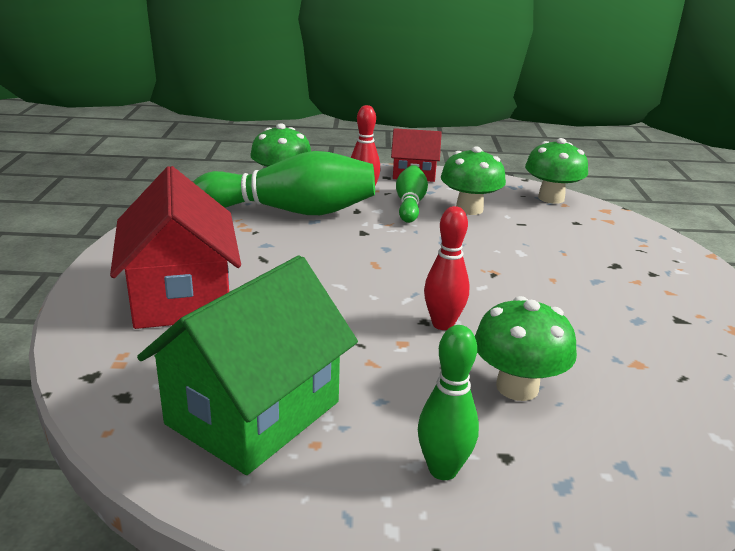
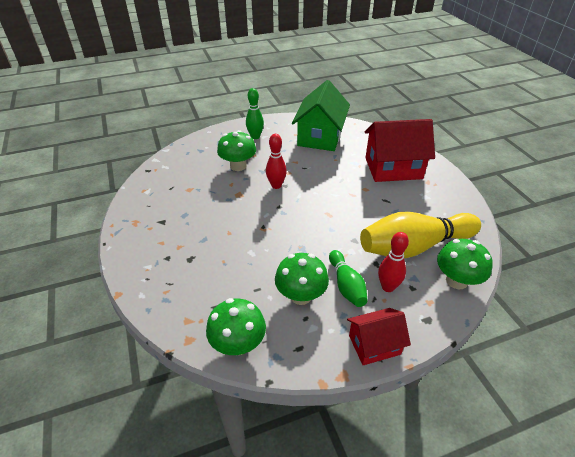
camera: 160 degrees right, 15 degrees up
red house [110,166,241,329] -> red house turned 60 degrees counterclockwise [365,119,435,182]
green bowling pin [193,151,375,215] -> yellow bowling pin [360,212,481,258]

